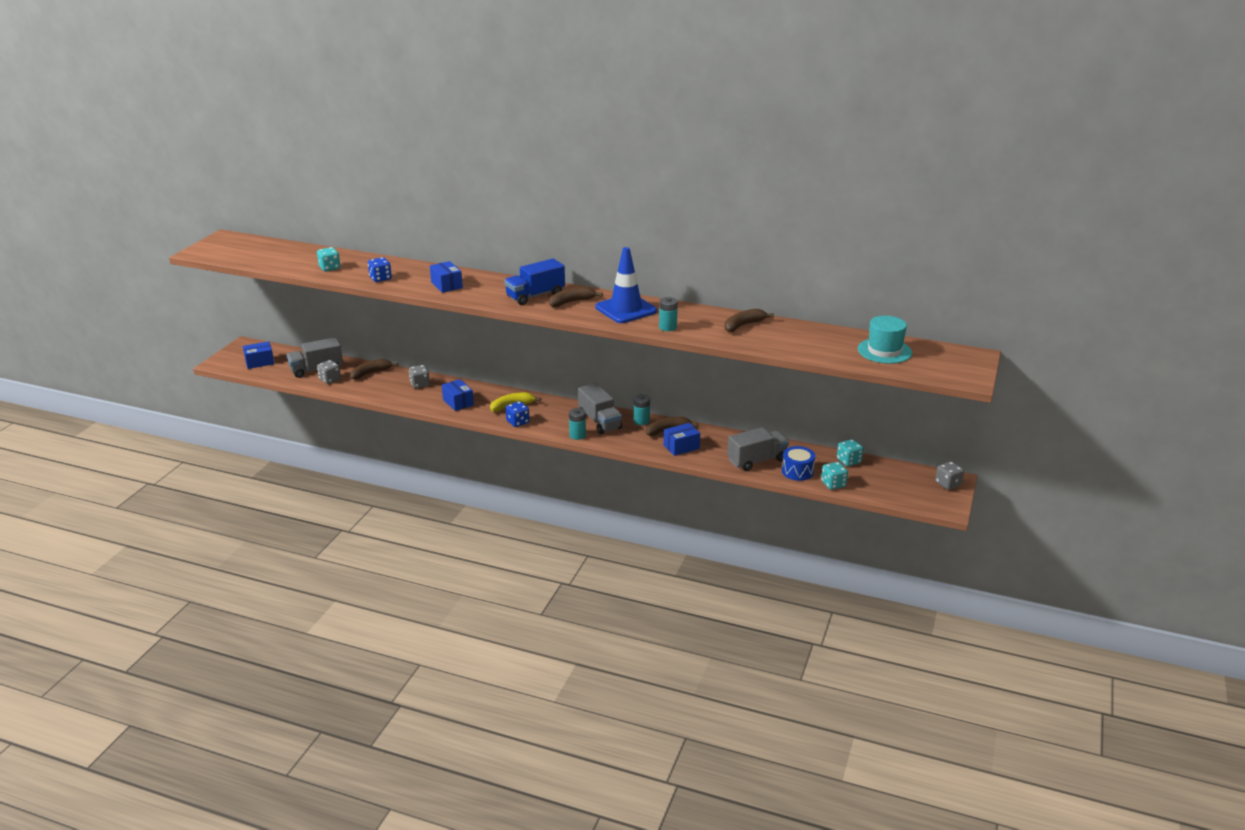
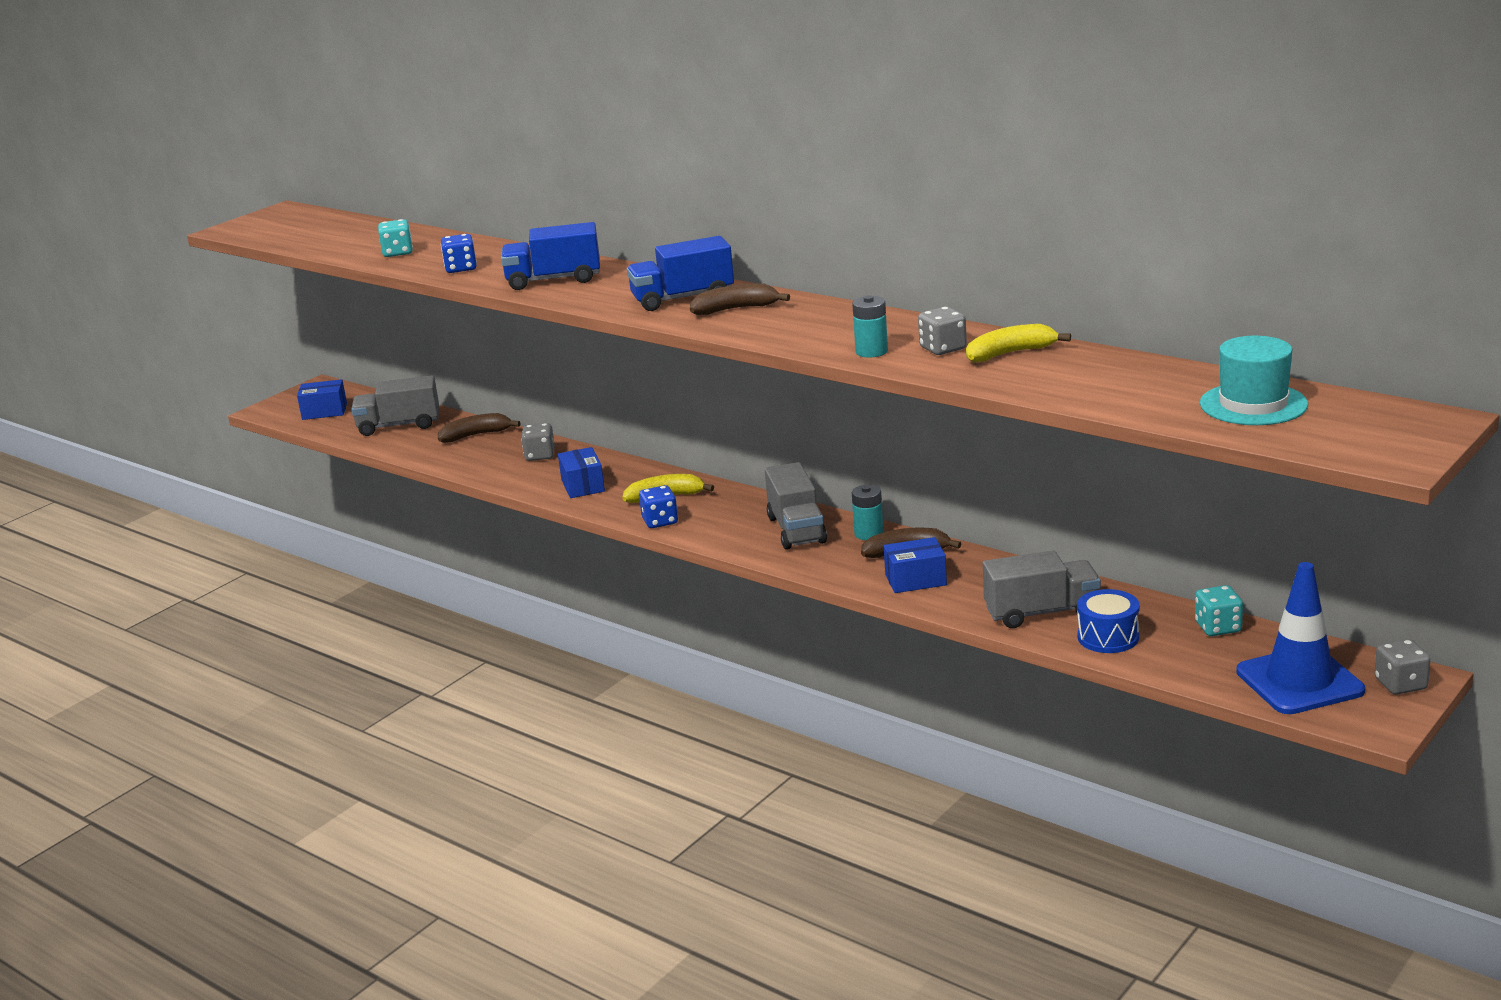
camera: 20 degrees right, 5 degrees down
grey dice [317,360,341,384] -> grey dice moved to [918,307,967,355]
blue box [430,261,463,293] -> blue truck [501,222,600,290]
turquoise battery [569,408,586,440] -> none
blue traffic cone [596,247,657,323] -> blue traffic cone moved to [1236,562,1365,714]
brown banana [724,309,774,332] -> yellow banana [966,324,1071,362]
turquoise dice [821,462,848,490] -> none

